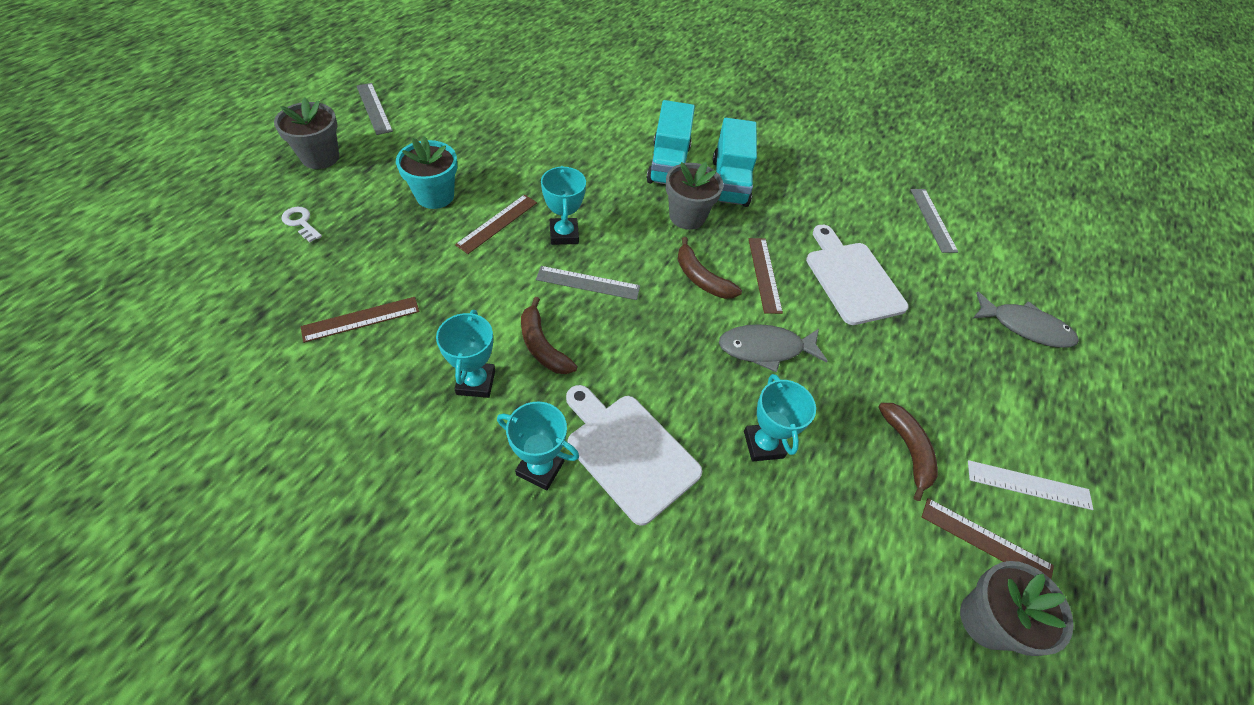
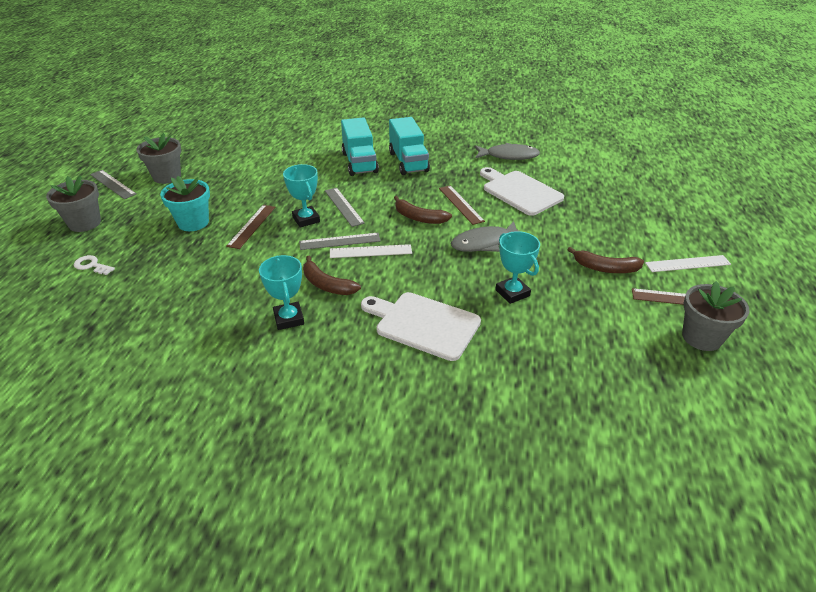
camera: 15 degrees left, 15 degrees down
brown ruler [300,297,419,343] -> none
turquoise trophy [497,402,579,490] -> none
grey flower pot [666,162,723,230] -> grey flower pot moved to [136,133,181,184]
brown banana [879,403,938,501] -> brown banana turned 135 degrees clockwise [567,247,644,273]
grey ruler [910,189,958,253] -> grey ruler moved to [325,188,365,227]
grey fish [972,292,1079,348] -> grey fish moved to [475,143,540,160]
none -> white ruler [330,244,412,258]

